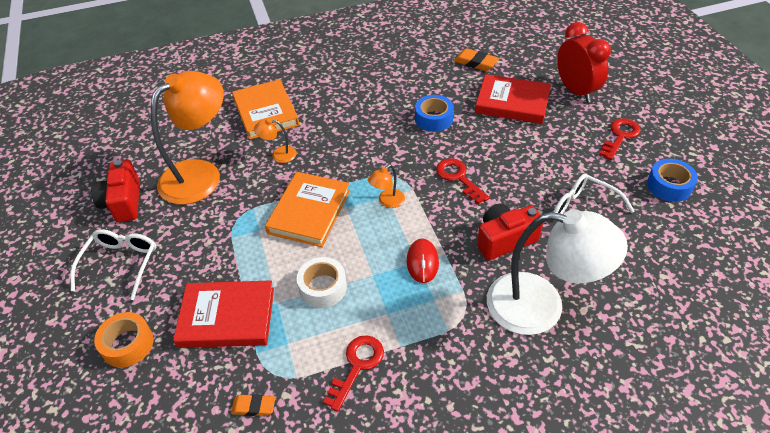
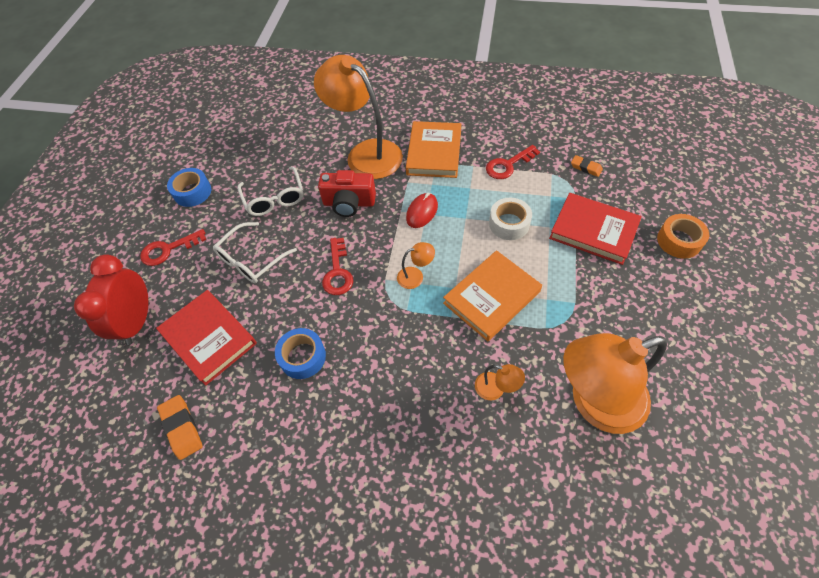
camera: 150 degrees left, 10 degrees up
white glasses [70,229,156,300] -> white glasses moved to [213,222,297,283]
red camera [91,160,140,222] -> none
orange book [232,79,299,140] -> orange book moved to [406,121,462,178]
white lamp [487,209,628,335] -> orange lamp [314,55,403,179]

